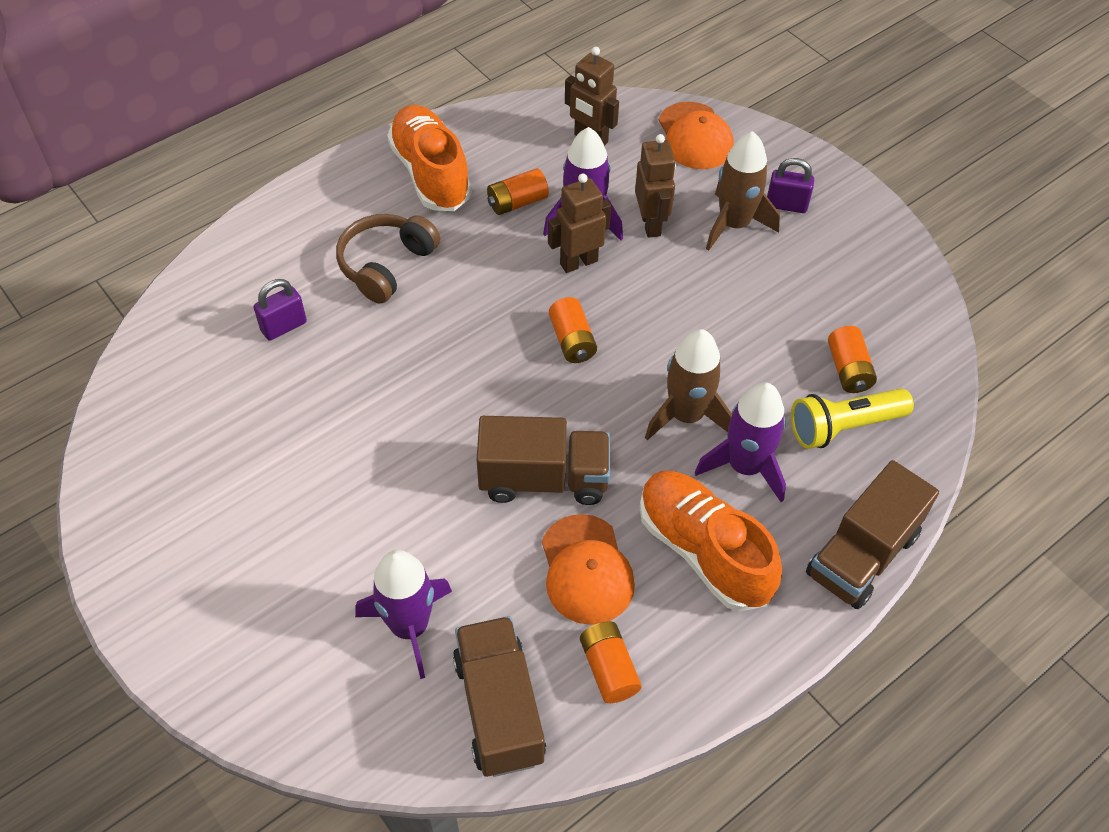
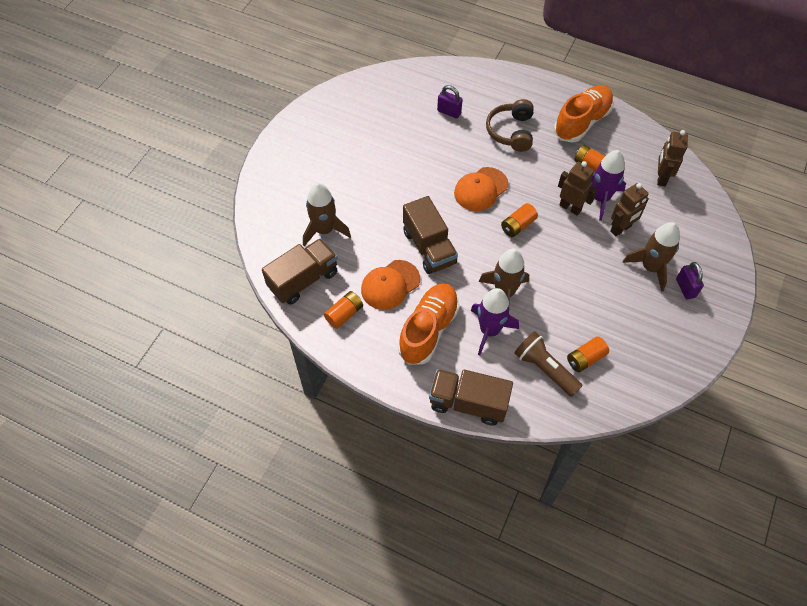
camera: 65 degrees right, 5 degrees up
brown headphones [336,214,440,304] -> brown headphones turned 90 degrees counterclockwise [486,99,534,152]
purple rocket [355,550,452,679] -> brown rocket [303,183,351,246]
orange cap [659,102,734,169] -> orange cap moved to [454,167,508,211]
yellow flashlight [791,388,914,449] -> brown flashlight [514,331,583,397]

